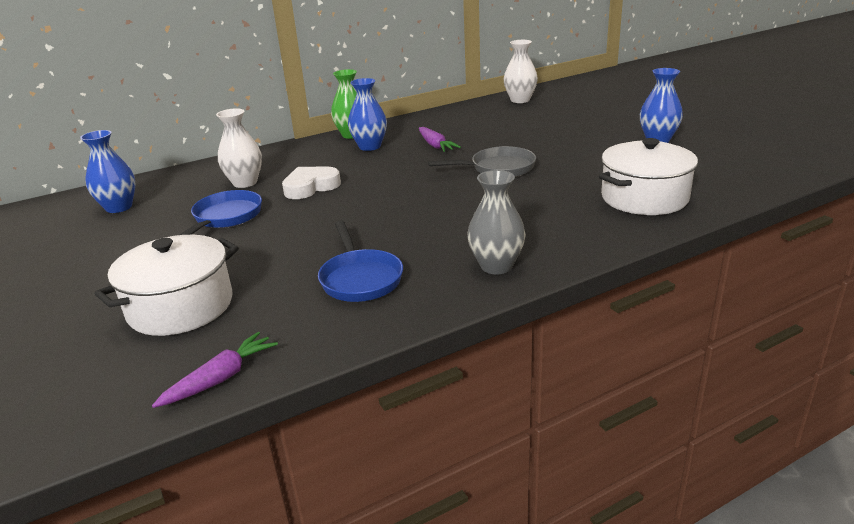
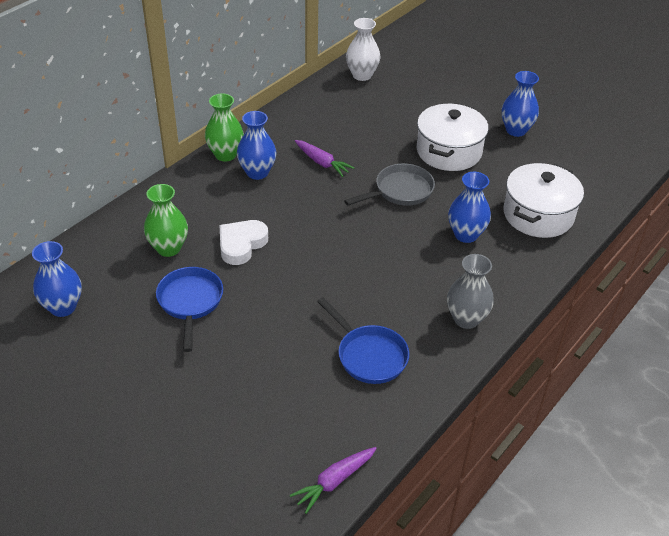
camera: 25 degrees left, 15 degrees up
white pot [95,235,239,336] -> white pot moved to [417,103,489,171]
purple carrot [152,332,278,408] -> purple carrot turned 150 degrees counterclockwise [290,447,377,514]
white vase [216,108,262,188] -> green vase [144,184,188,257]
none -> blue vase [448,172,491,243]

